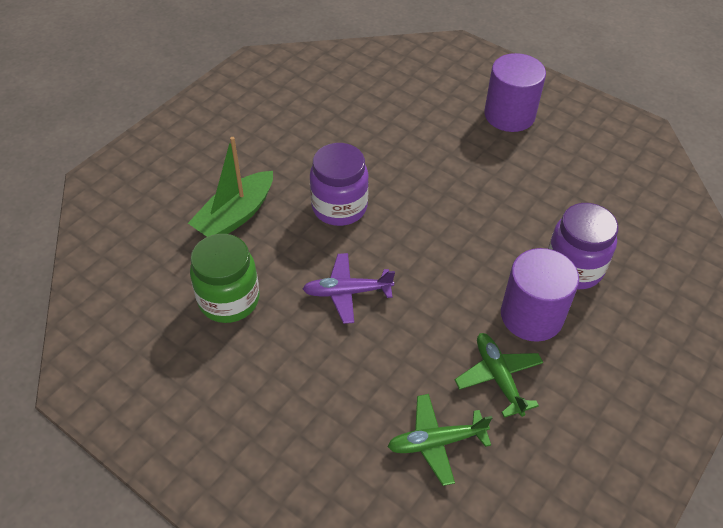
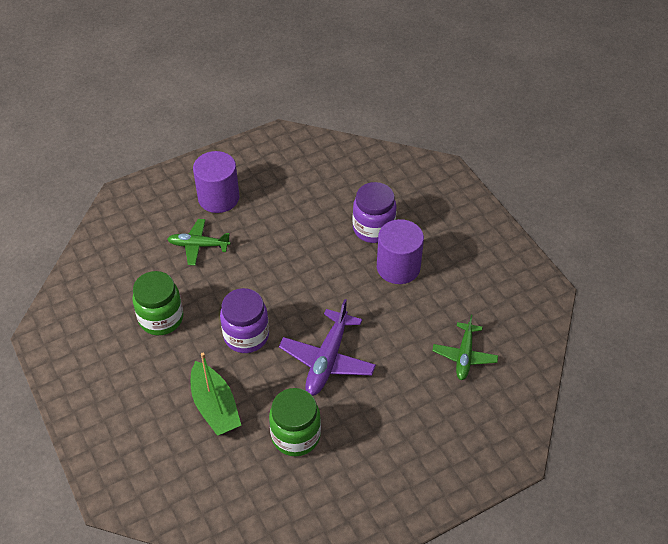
camera: 65 degrees left, 0 degrees up
purple plane [303,253,395,324] -> purple plane [279,299,376,396], size x1.50
green plane [455,333,544,418] -> green plane moved to [167,219,231,266]
none -> green jar [132,271,183,335]

